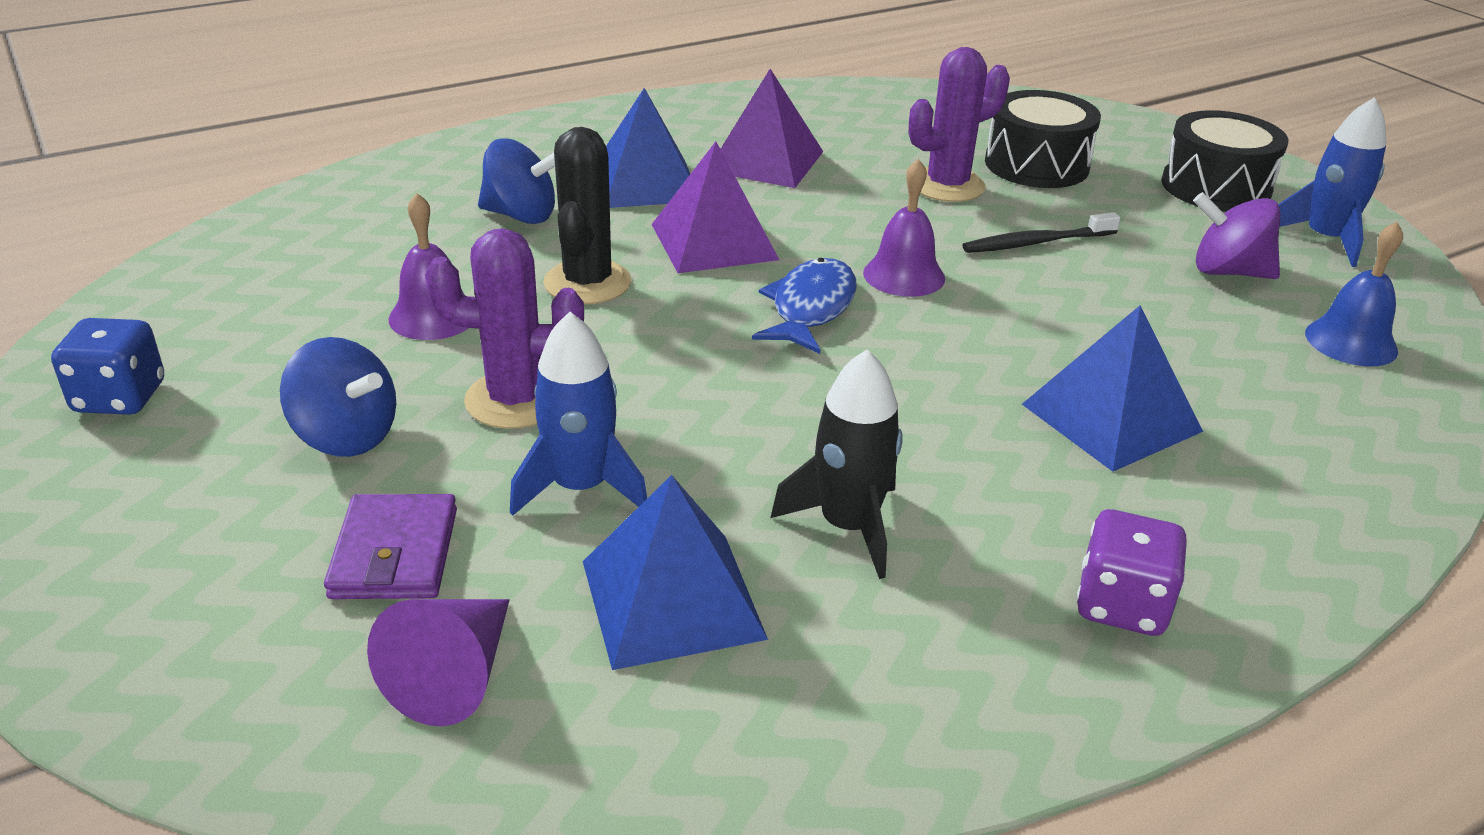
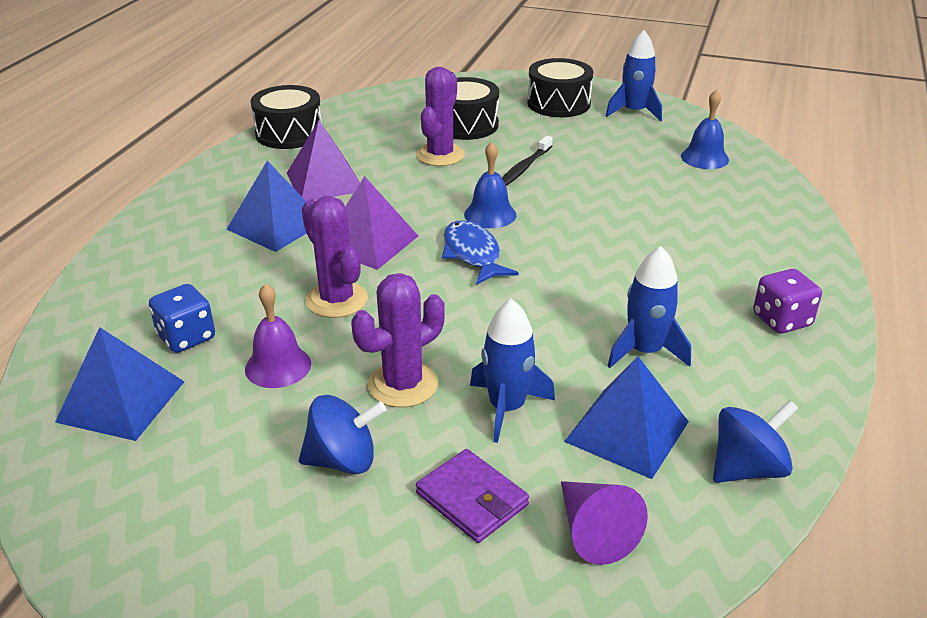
camera: 40 degrees left, 0 degrees up
blue dice [51,318,164,415] -> blue dice moved to [149,284,215,353]
blue spinning top [478,138,555,224] -> blue spinning top moved to [713,400,798,483]
black cactus [543,127,631,304] -> purple cactus [302,196,368,318]
black rocket [770,349,903,579] -> blue rocket [608,246,691,368]
purple bell [863,159,945,297] -> blue bell [464,142,516,228]
blue pyramid [1022,305,1203,472] -> blue pyramid moved to [55,327,184,441]
purple spinning top [1193,192,1280,279] -> none
none -> black drum [251,85,322,149]

